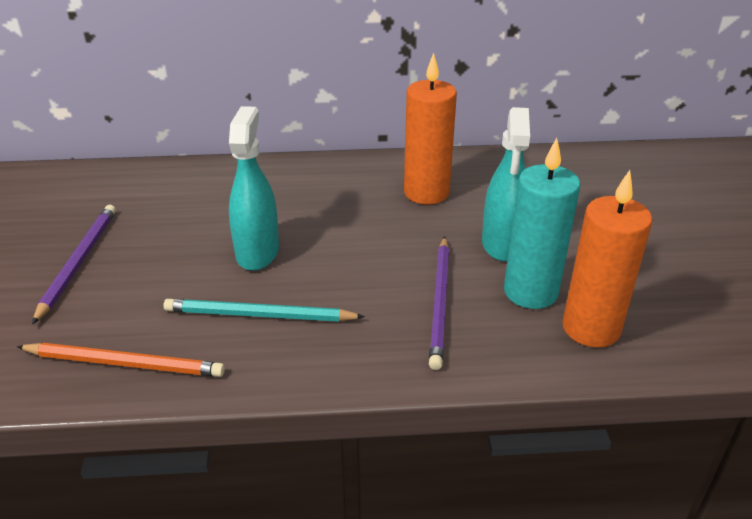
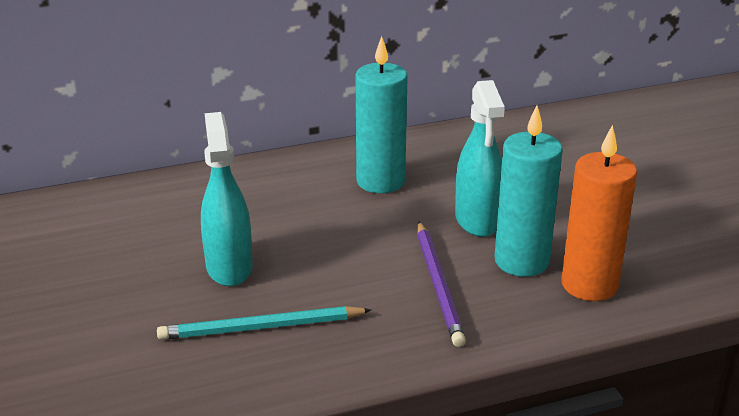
camera: 15 degrees left, 5 degrees down
orange pencil [17,343,225,377] -> none
purple pencil [32,205,116,325] -> none
orange candle [404,53,457,205] -> turquoise candle [356,36,408,193]

